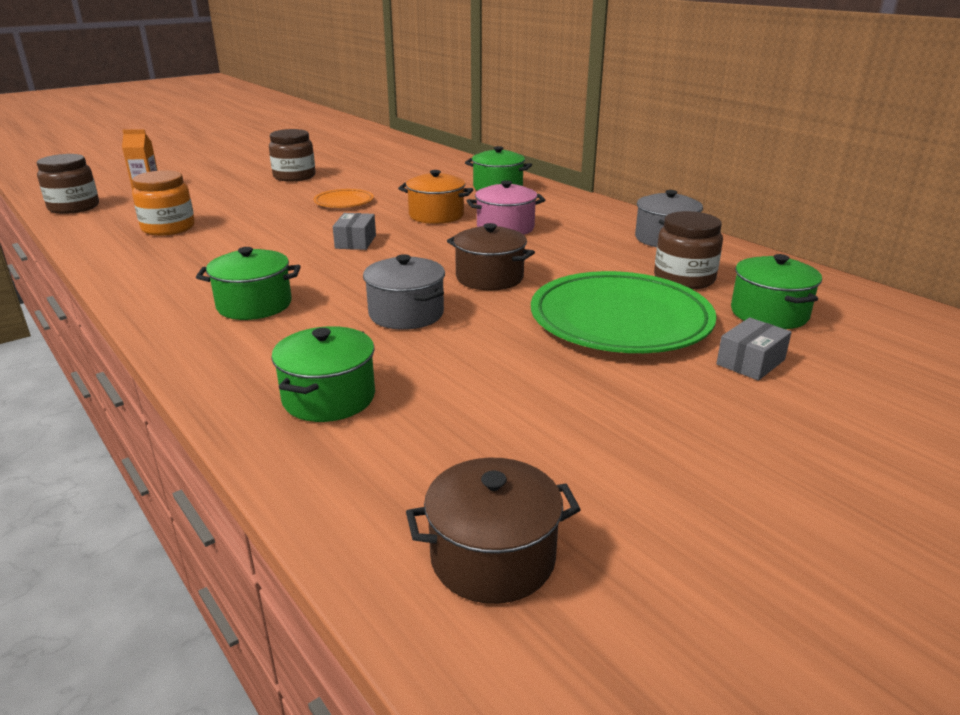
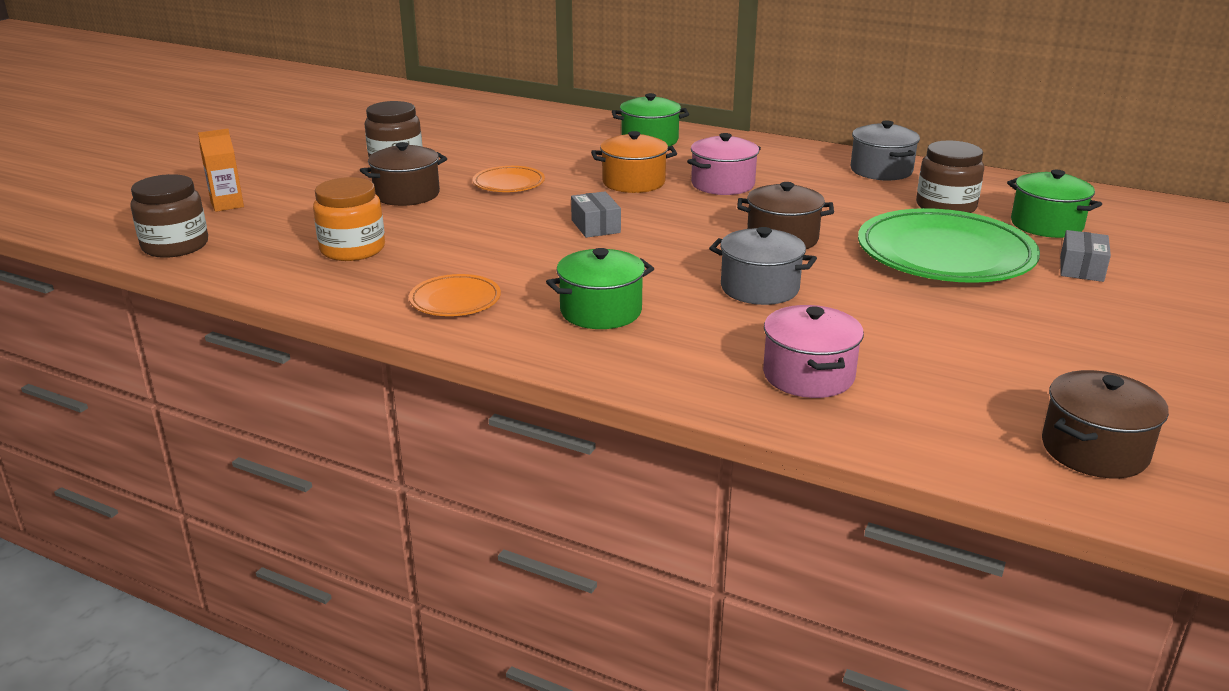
camera: 25 degrees left, 0 degrees up
green pot [271,326,375,422] -> pink pot [763,305,864,398]
none -> brown pot [360,142,447,206]
none -> orange plate [409,274,501,316]

